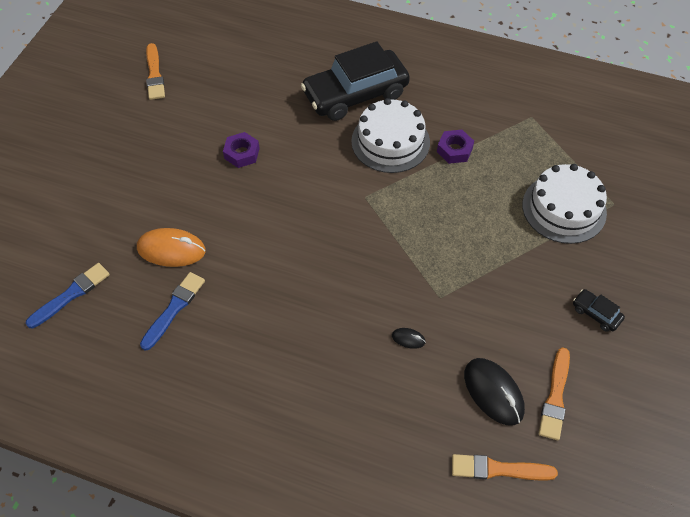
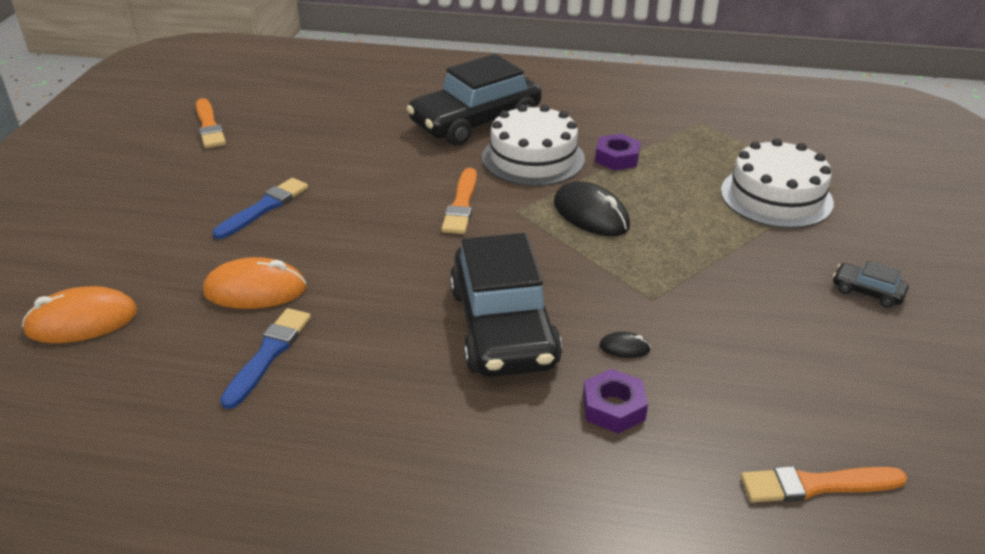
camera: 10 degrees left, 20 degrees down
blue brush [26,263,110,328] -> blue brush moved to [213,178,308,239]
purple nut [223,132,260,168] -> purple nut moved to [583,369,648,433]
black mouse [464,358,525,426] -> black mouse moved to [554,181,630,236]
orange brush [539,347,570,440] -> orange brush moved to [441,168,477,234]
none -> orange mouse [22,286,137,343]
none -> black car [450,233,562,377]

